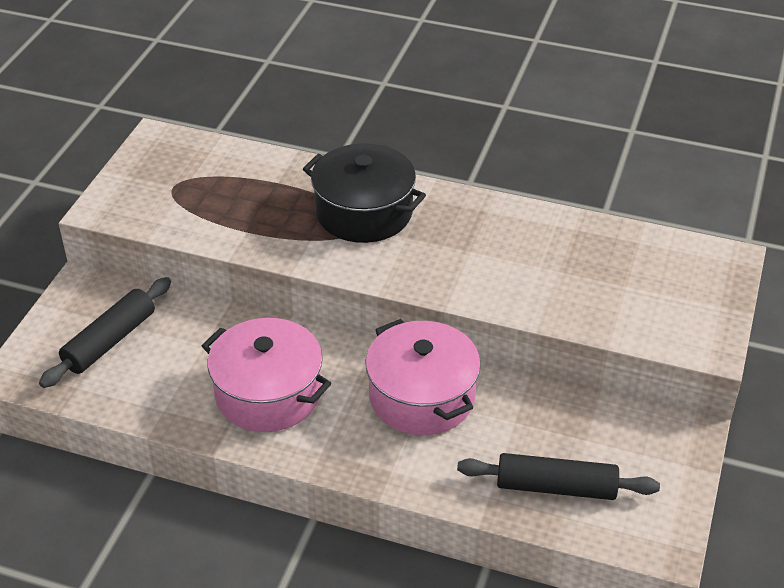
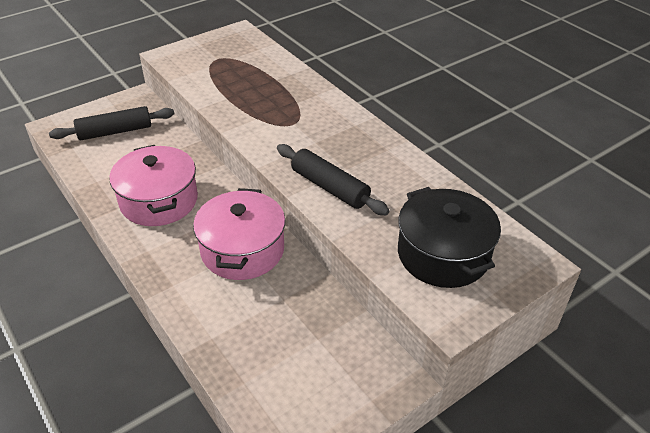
camera: 35 degrees right, 0 degrees up
black pot [303,143,426,243] -> black pot moved to [398,187,501,288]
black rolling pin [457,453,660,500] -> black rolling pin moved to [277,144,390,215]

